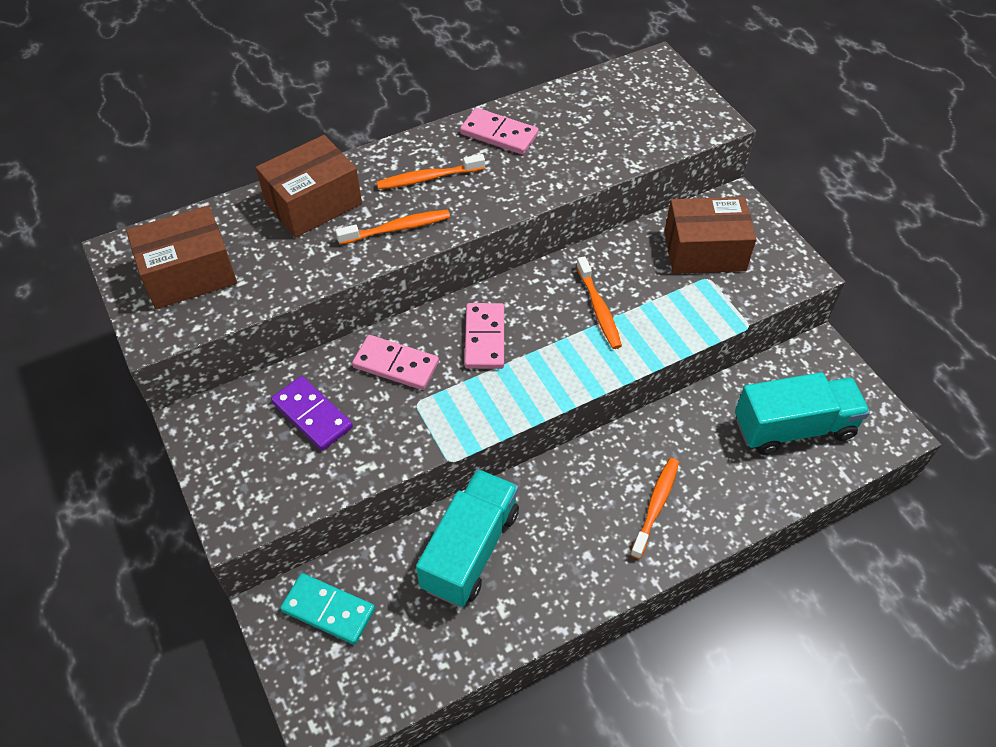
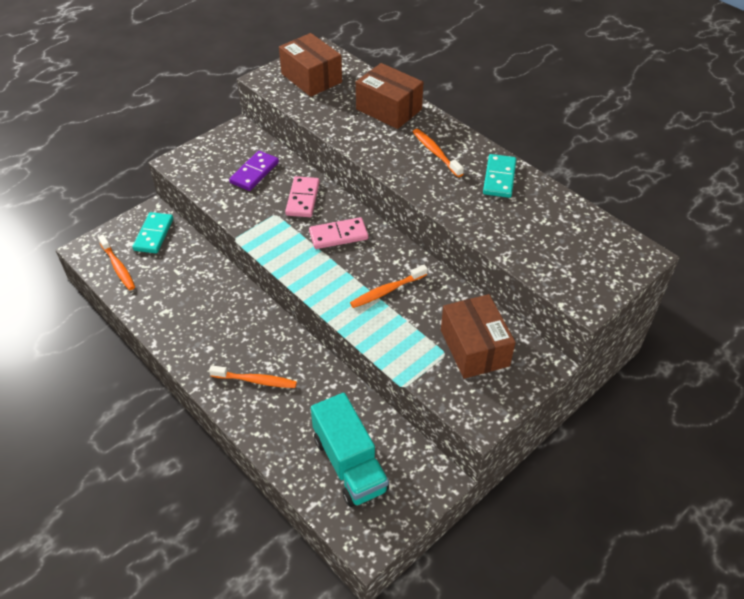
camera: 75 degrees right, 5 degrees down
orange toothbrush [335,210,450,245] -> orange toothbrush moved to [98,235,135,290]
turquoise truck [416,469,519,607] -> none
pink domino [460,108,539,155] -> turquoise domino [483,154,516,198]

